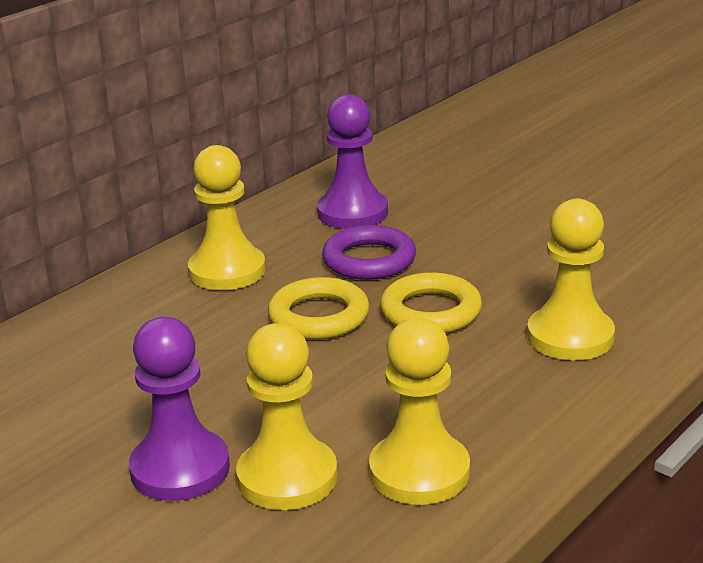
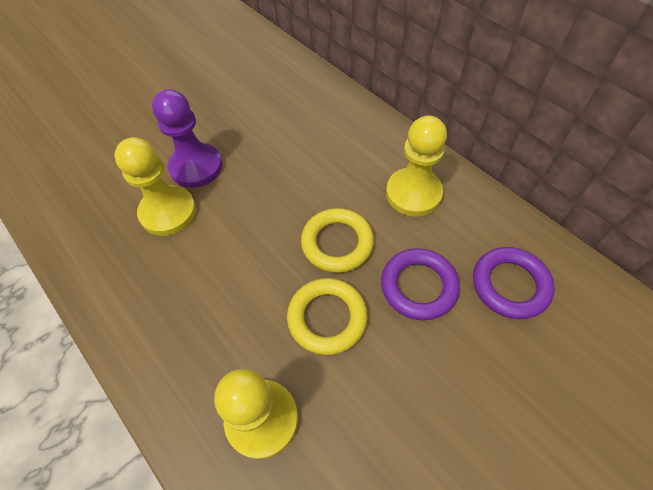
camera: 100 degrees right, 30 degrees up
purple pawn [317,94,388,229] -> purple ring [473,247,555,319]
yellow pawn [369,318,470,505] -> none

